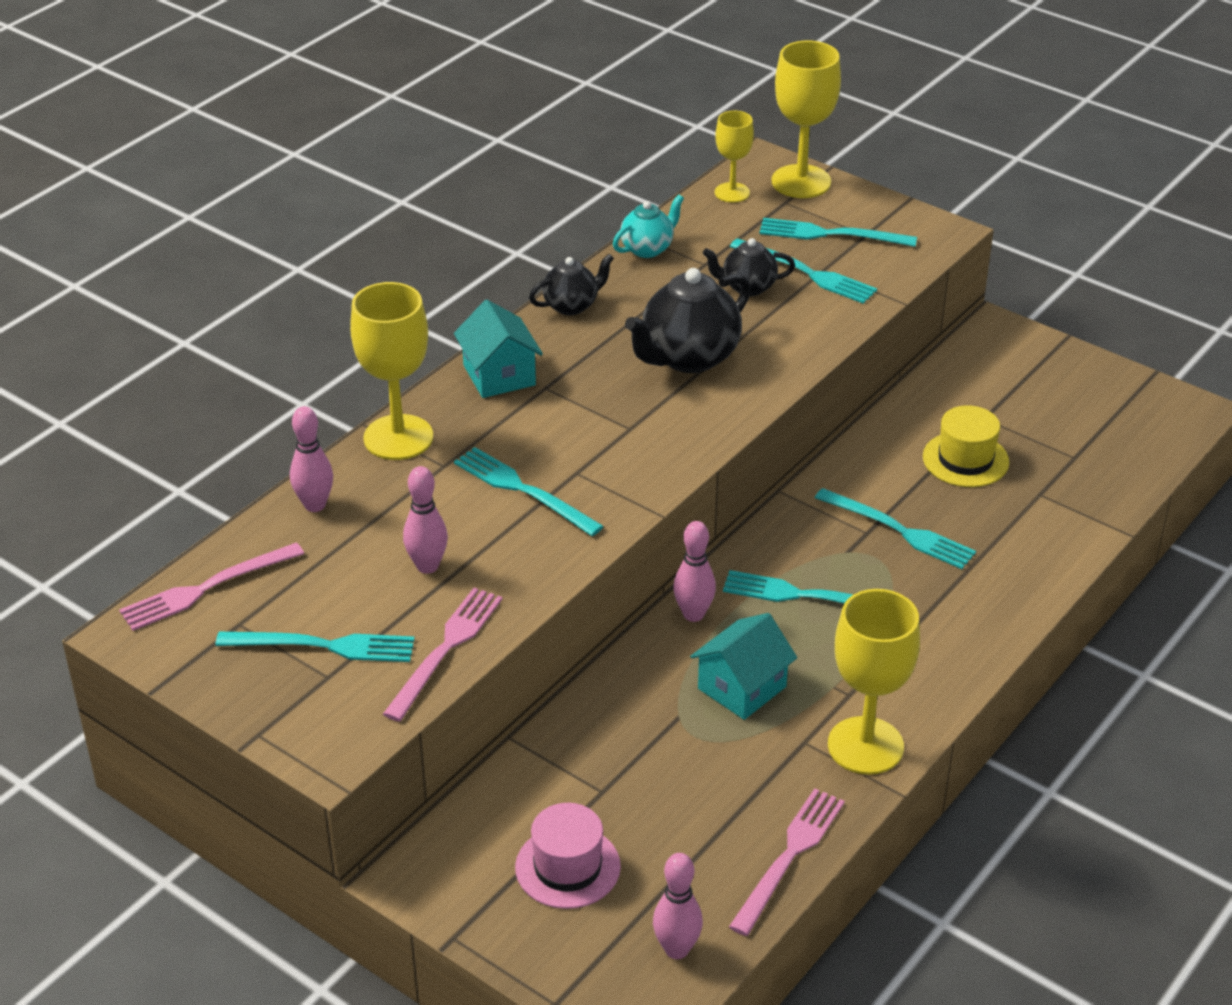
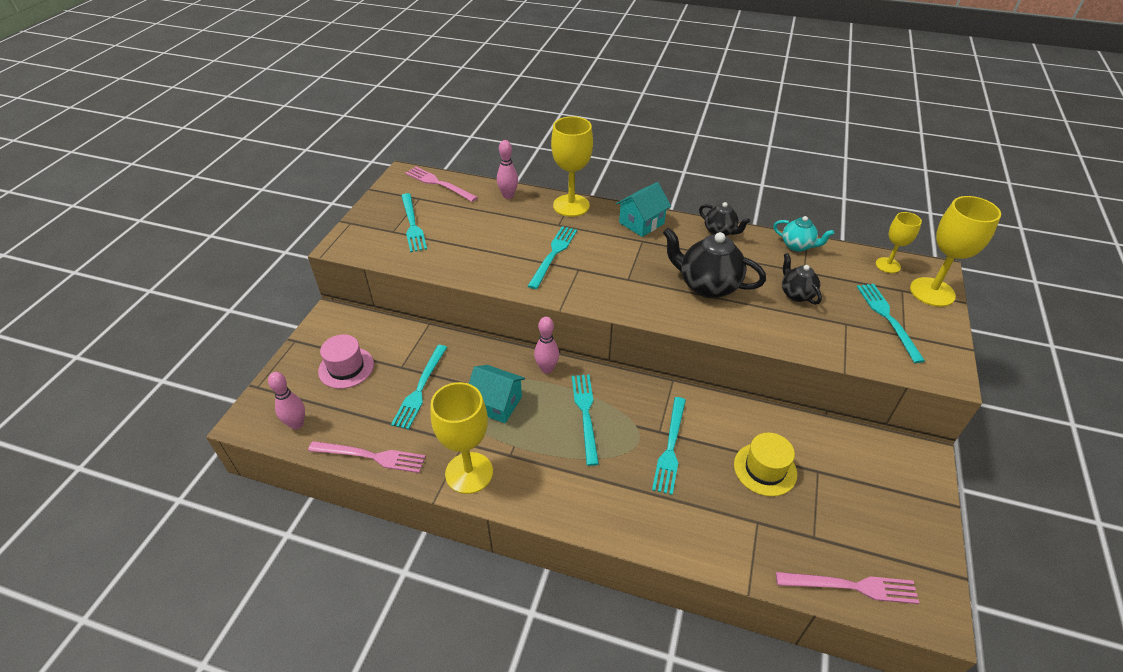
camera: 70 degrees right, 5 degrees up
pink fork [383,588,503,722] -> pink fork moved to [776,572,919,604]
pink bowling pin [403,466,448,574] -> none
turquoise fork [730,238,877,304] -> turquoise fork moved to [391,345,447,429]

